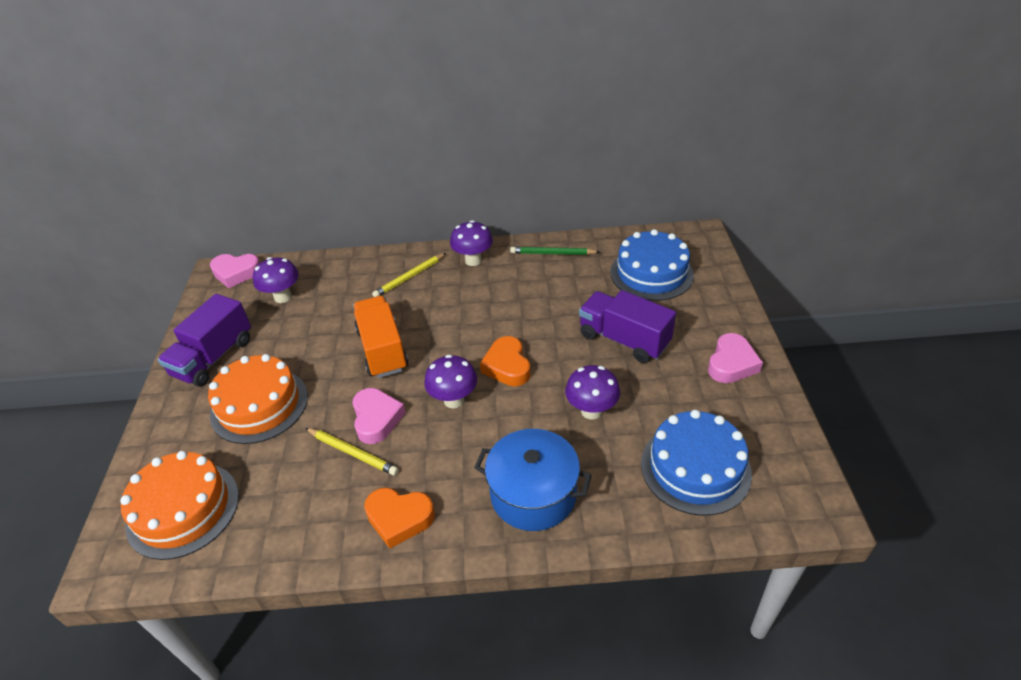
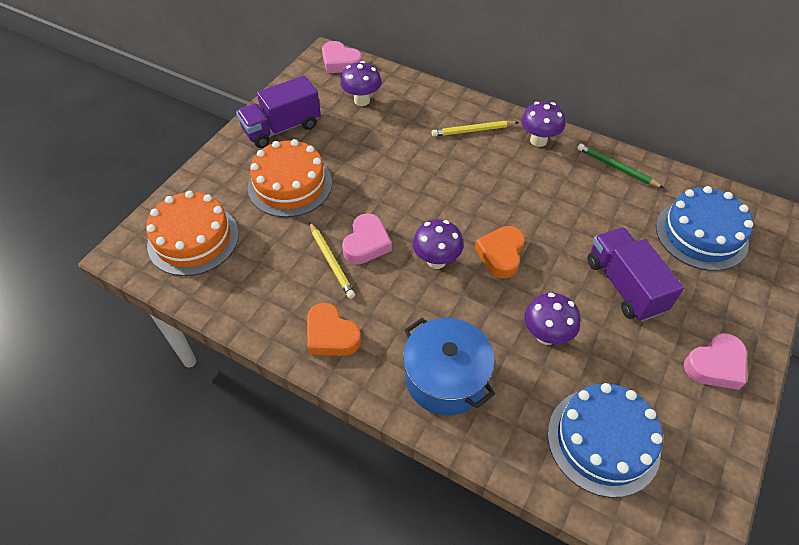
camera: 30 degrees right, 10 degrees up
orange truck [353,296,408,378] -> none

